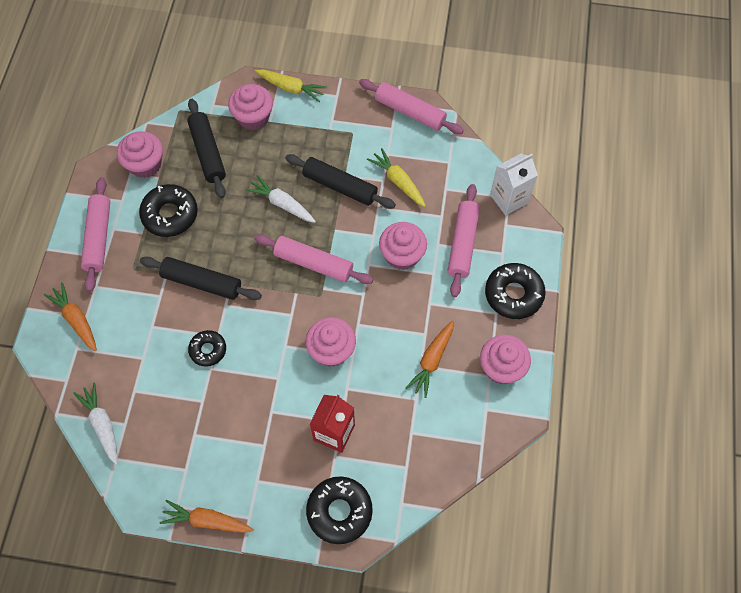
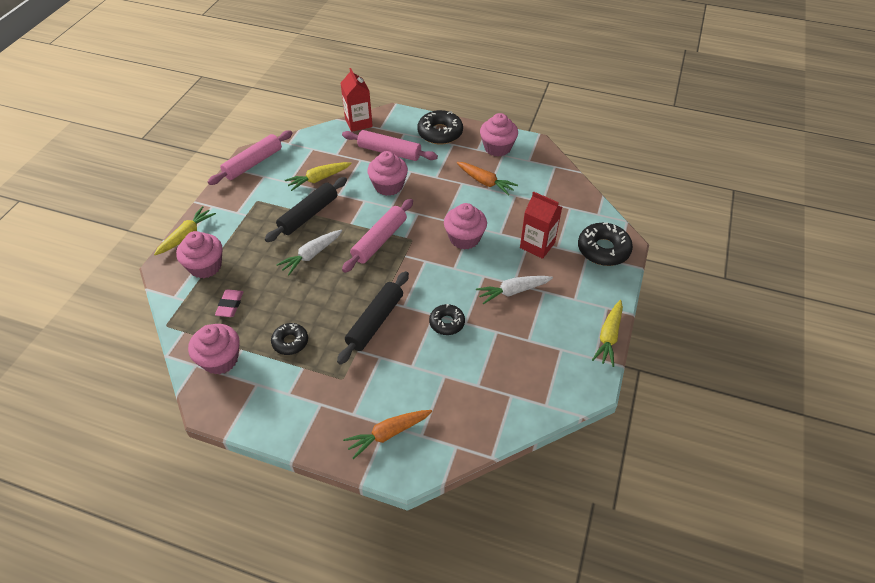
camera: 80 degrees left, 15 degrees down
white carrot [73,383,118,465] -> white carrot moved to [476,276,553,304]
pink rolling pin [81,177,110,292] -> none
black donut [139,184,198,237] -> black donut [271,323,308,355], size x0.62
orange carrot [160,500,253,533] -> yellow carrot [592,300,623,367]
black rolling pin [187,99,226,198] -> pink eraser [215,290,243,317]
white carton [490,154,538,215] -> red carton [341,68,373,132]

